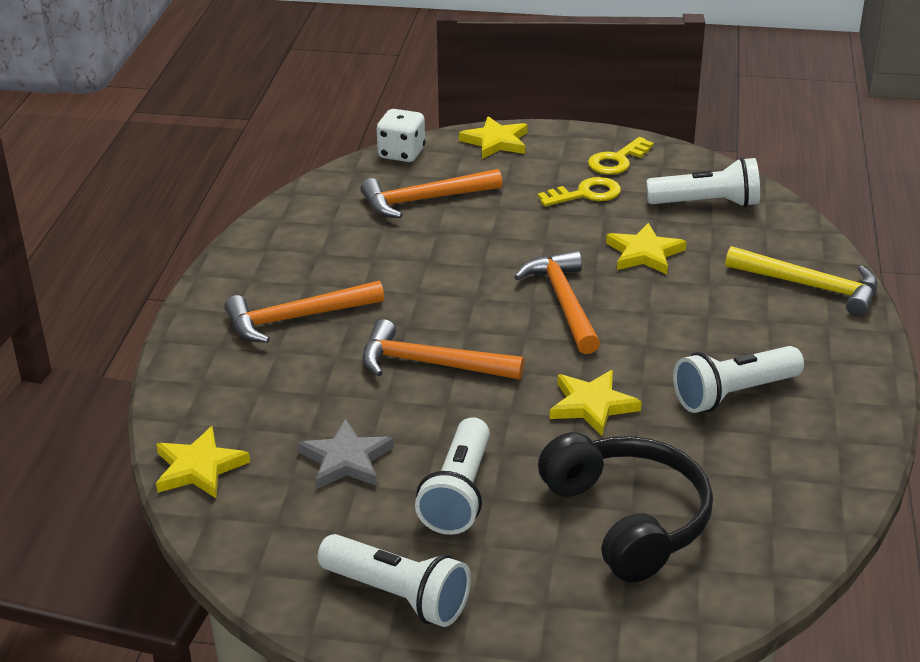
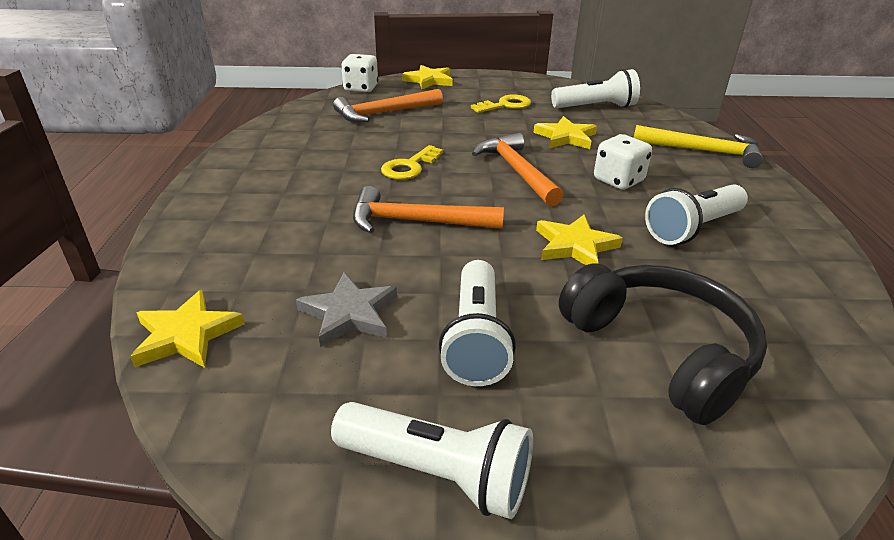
camera: 10 degrees left, 0 degrees up
orange hammer [224,280,384,343] -> none
yellow key [588,137,654,175] -> yellow key moved to [381,145,443,180]
none -> white dice [594,134,652,190]

